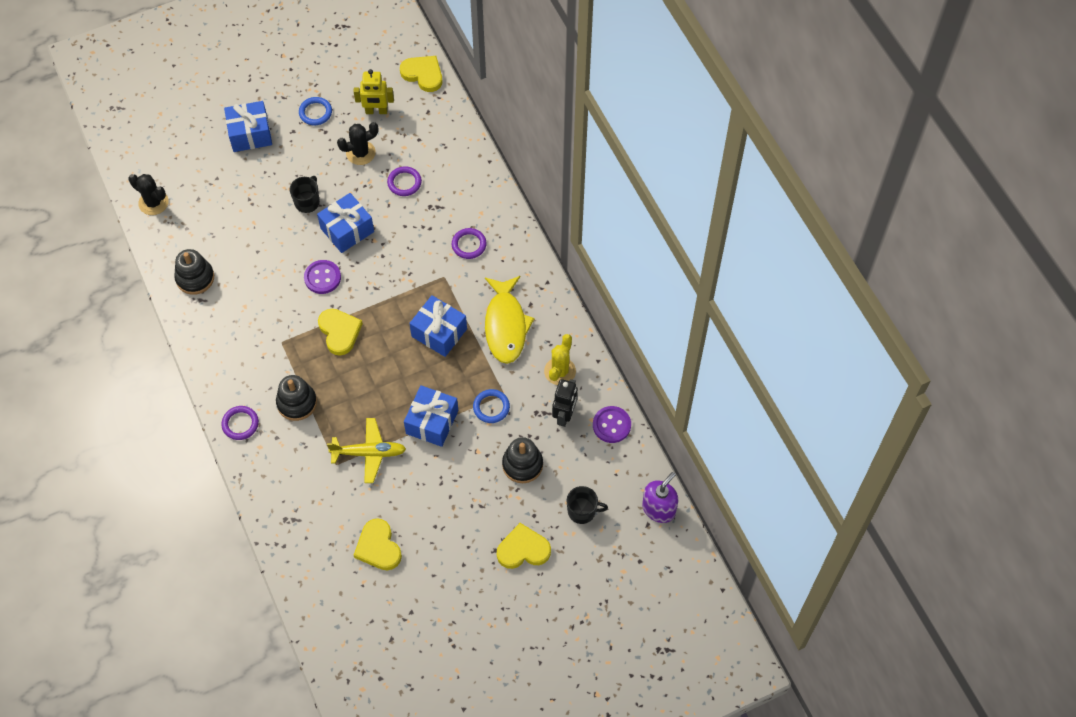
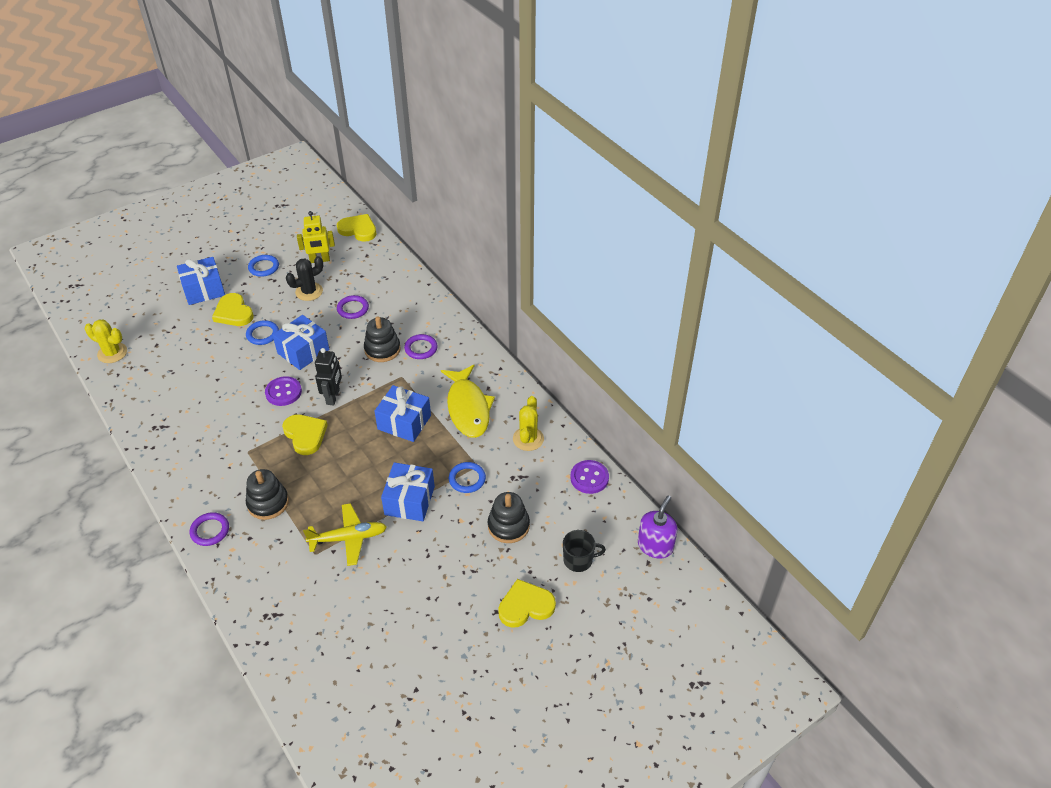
camera: 10 degrees left, 15 degrees down
black cactus [128,174,169,215] -> yellow cactus [85,320,127,363]
black stacking toy [174,249,214,295] -> black stacking toy moved to [364,316,401,362]
black mug [289,176,320,213] -> blue ring [246,320,279,345]
yellow heart [354,518,402,570] -> yellow heart moved to [212,293,254,326]
black robot [552,379,578,427] -> black robot moved to [315,348,342,405]

